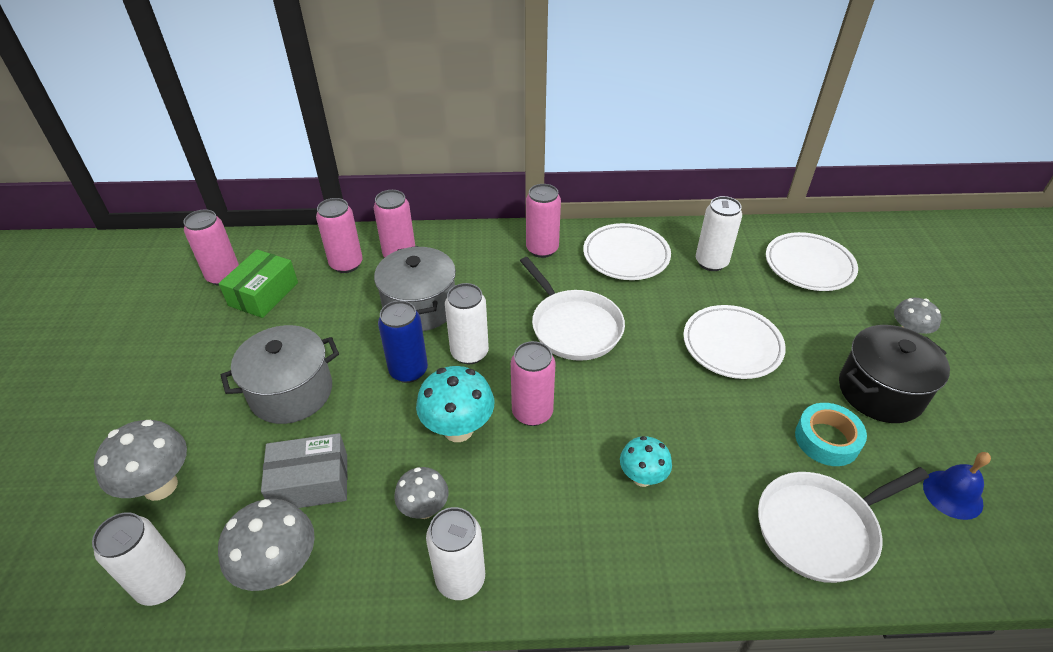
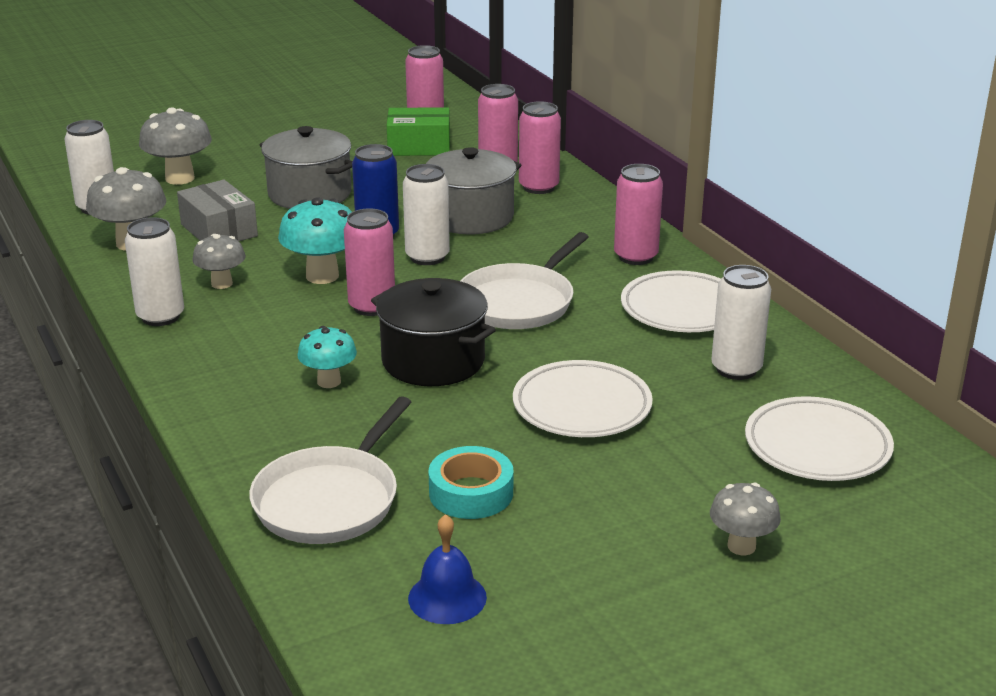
camera: 65 degrees right, 15 degrees down
white pan [758,467,929,583] -> white pan turned 105 degrees counterclockwise [249,396,411,544]
black pot [839,325,950,423] -> black pot moved to [371,278,496,386]

